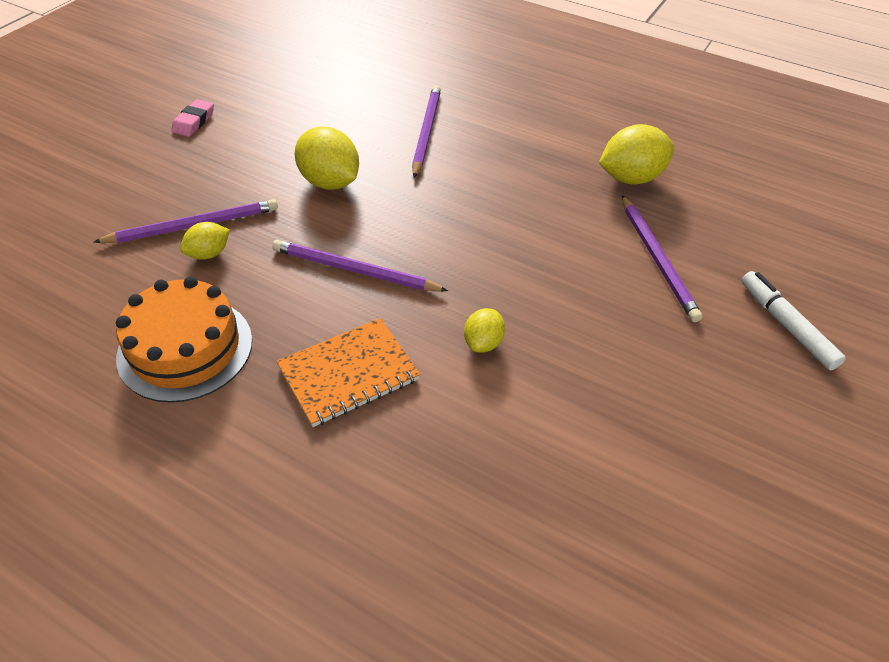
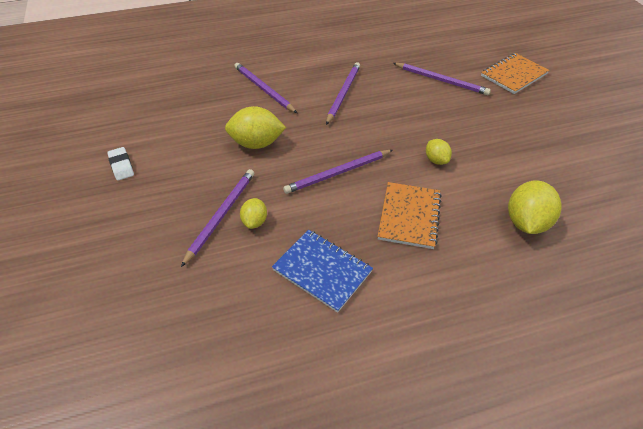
camera: 45 degrees left, 0 degrees up
orange cake [116,277,252,403] -> blue notebook [272,230,373,313]
pink eraser [171,99,214,137] -> white eraser [107,147,134,181]
yellow lemon [599,124,674,184] -> yellow lemon moved to [508,180,562,234]
white marker [741,271,846,370] -> orange notebook [481,53,550,94]
none -> purple pencil [326,62,360,125]

